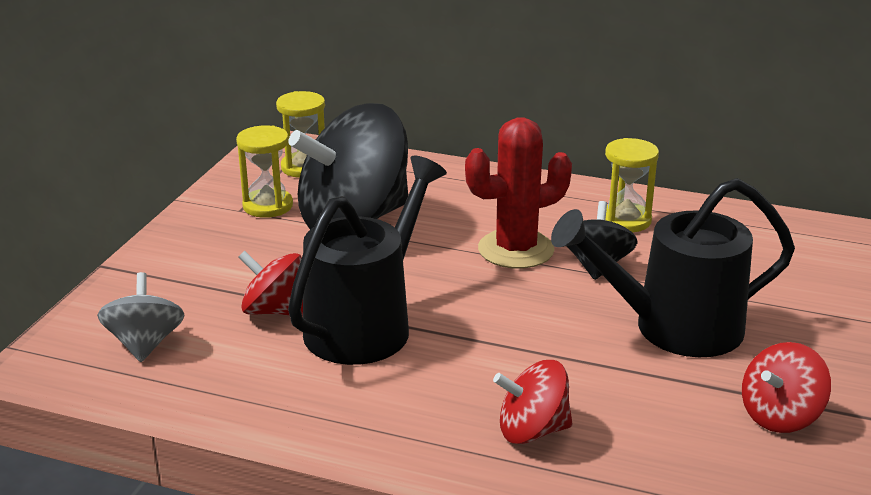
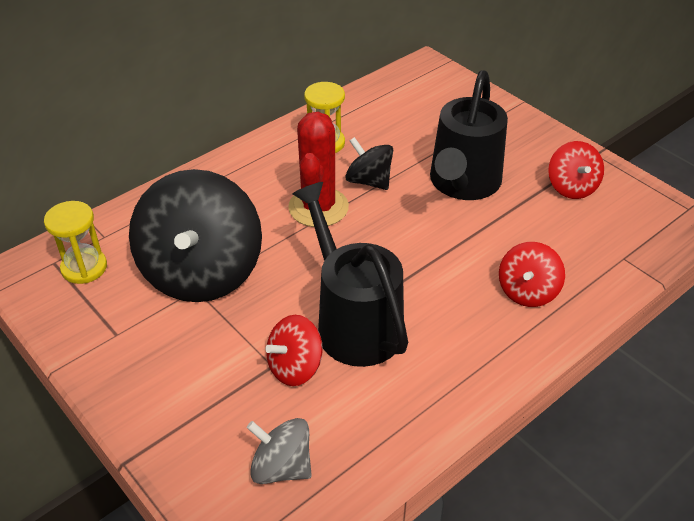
camera: 60 degrees left, 15 degrees up
yellow hourglass [236,125,293,218] -> none

